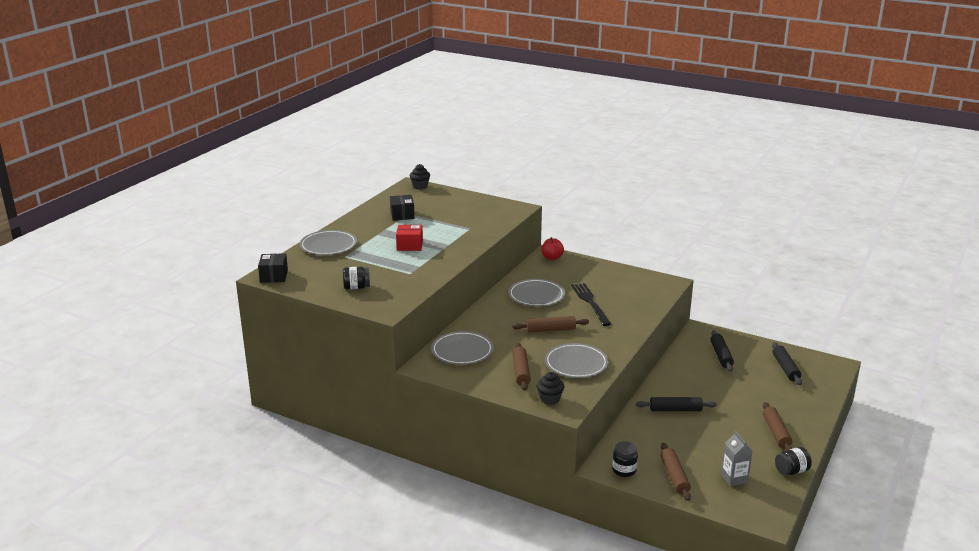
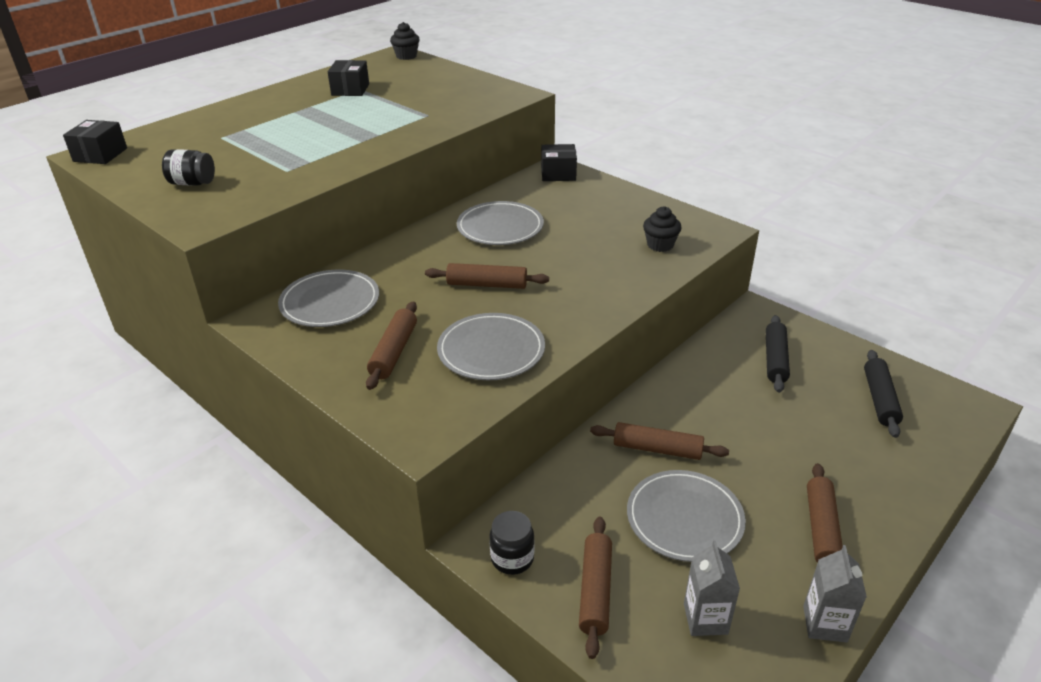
camera: 15 degrees right, 10 degrees up
grey plate [300,230,357,255] -> grey plate moved to [627,470,746,562]
red box [396,225,423,251] -> none
black cupcake [537,372,564,405] -> black cupcake moved to [643,206,681,252]
red apple [541,237,564,260] -> black box [541,144,577,181]
black fork [571,283,611,326] -> none
black rolling pin [636,397,717,411] -> brown rolling pin [590,422,729,460]
black jar [775,447,812,475] -> grey carton [803,545,867,643]

